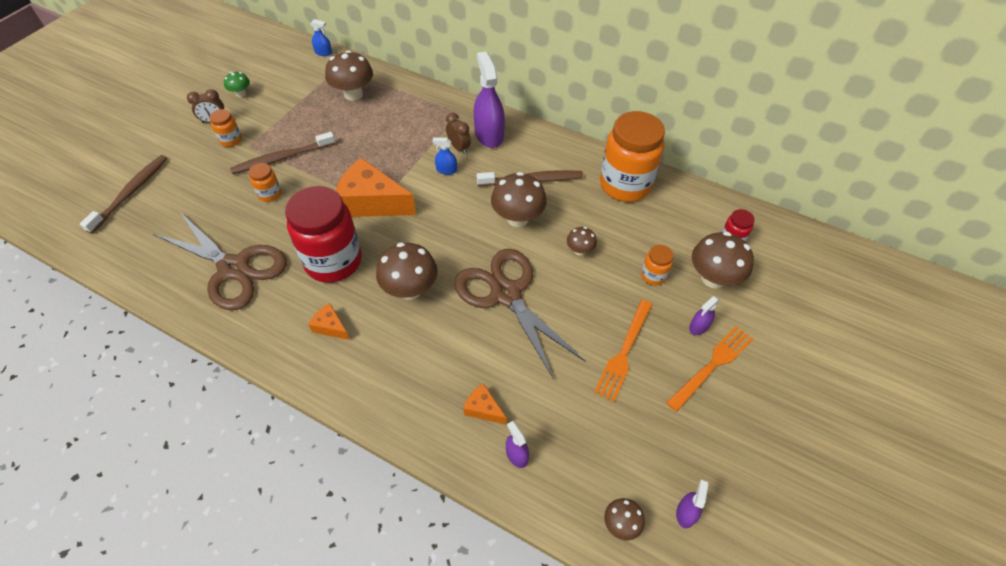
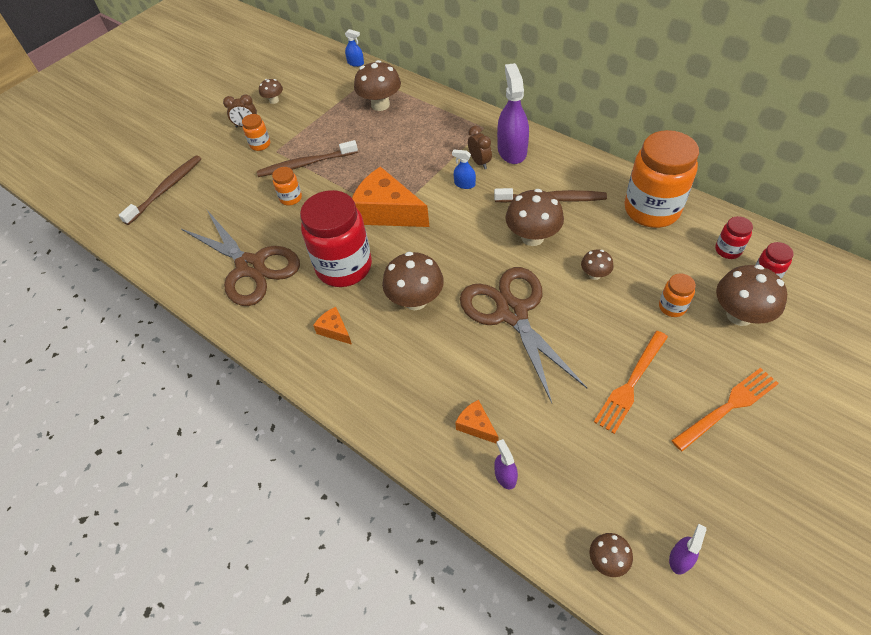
camera: 15 degrees right, 0 degrees up
green mushroom [224,72,250,97] -> brown mushroom [259,79,283,104]
purple spray bottle [689,296,720,335] -> none
none -> red jar [715,216,753,259]

